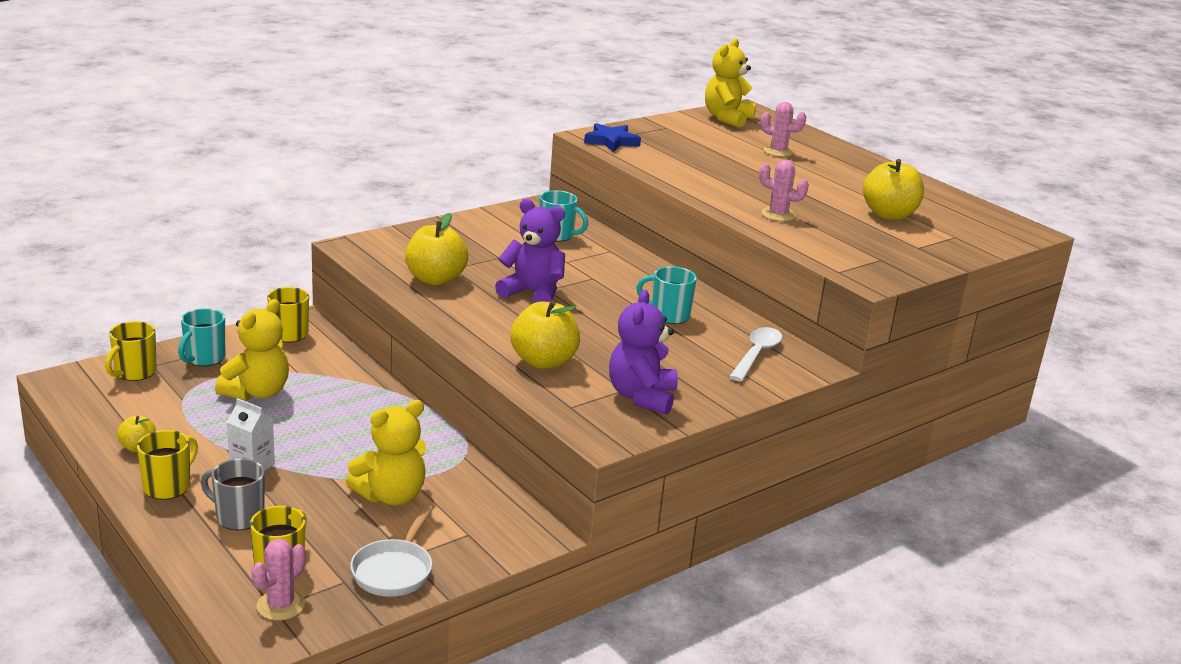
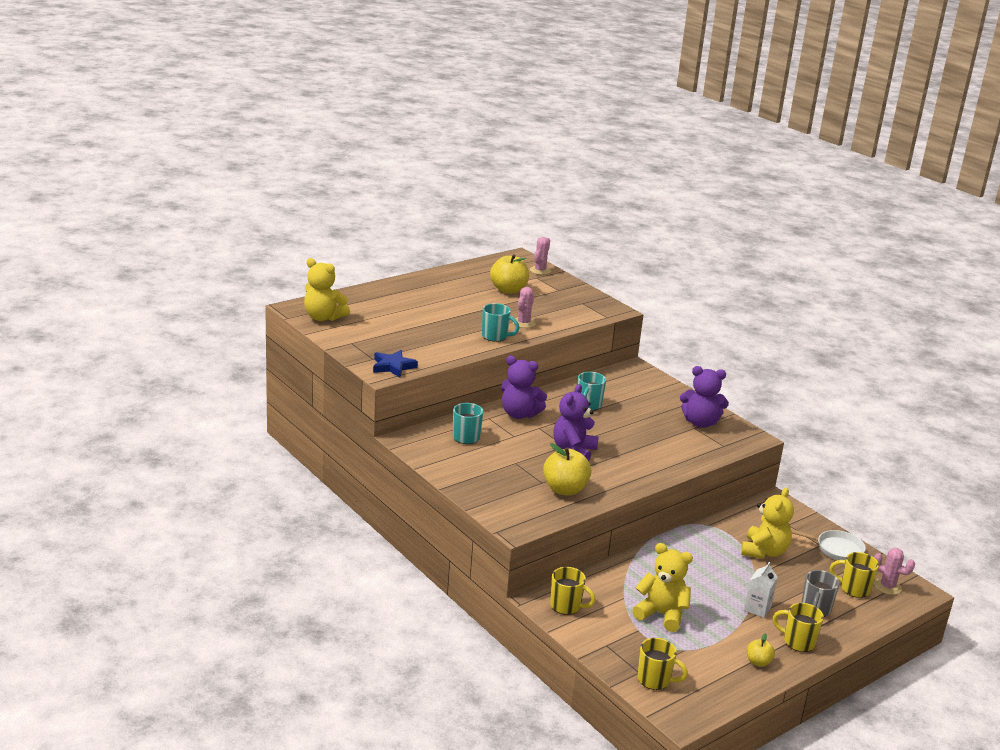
camera: 90 degrees left, 0 degrees up
turquoise mug [178,308,225,366] -> turquoise mug moved to [482,303,519,342]
yellow teddy bear [346,400,426,505] -> yellow teddy bear turned 60 degrees clockwise [741,488,794,559]
yellow apple [510,301,580,369] -> none
white spoon [729,327,782,382] -> none
pink cactus [761,102,806,157] -> pink cactus moved to [530,237,551,275]
none -> purple teddy bear [501,356,547,419]

